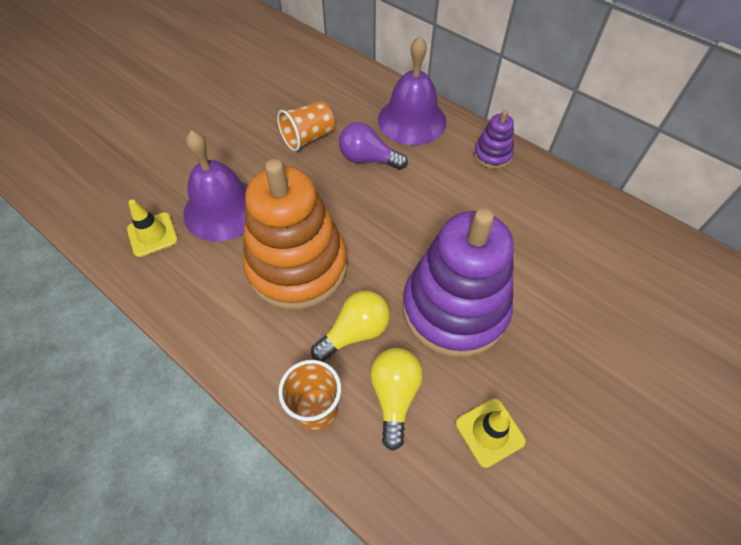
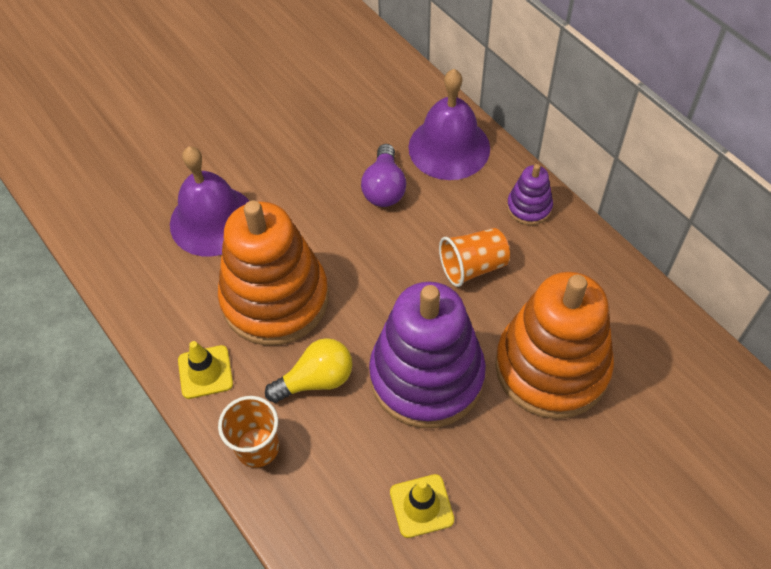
camera: 15 degrees right, 0 degrees up
yellow traffic cone [127,199,178,257] -> yellow traffic cone moved to [178,341,233,399]
orange cup [277,101,335,151] -> orange cup moved to [439,228,510,287]
purple light bulb [339,122,408,170] -> purple light bulb turned 120 degrees counterclockwise [361,144,406,207]
yellow light bulb [370,348,423,451] -> none
none -> orange stacking toy [495,272,614,419]

